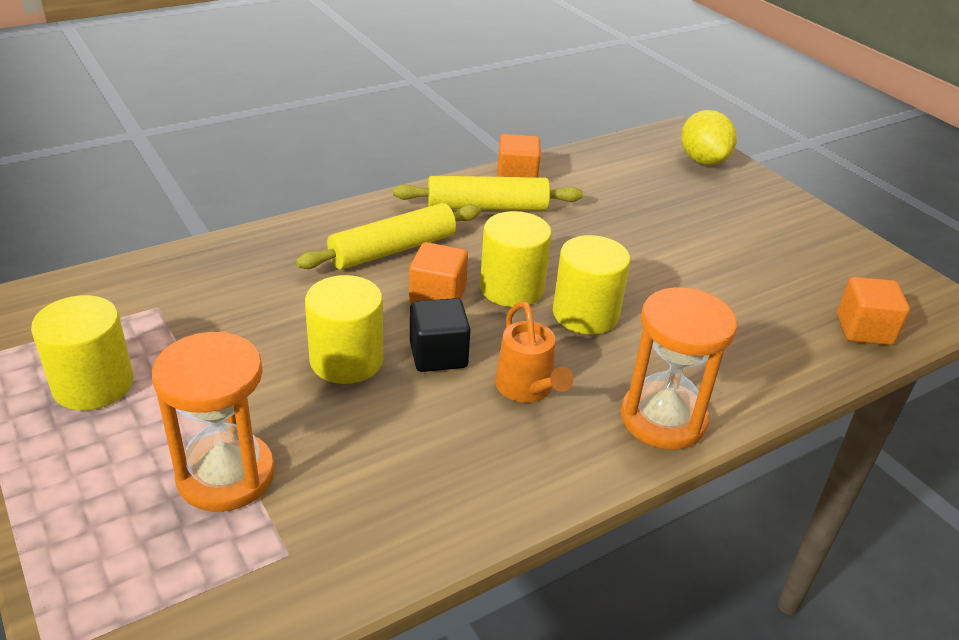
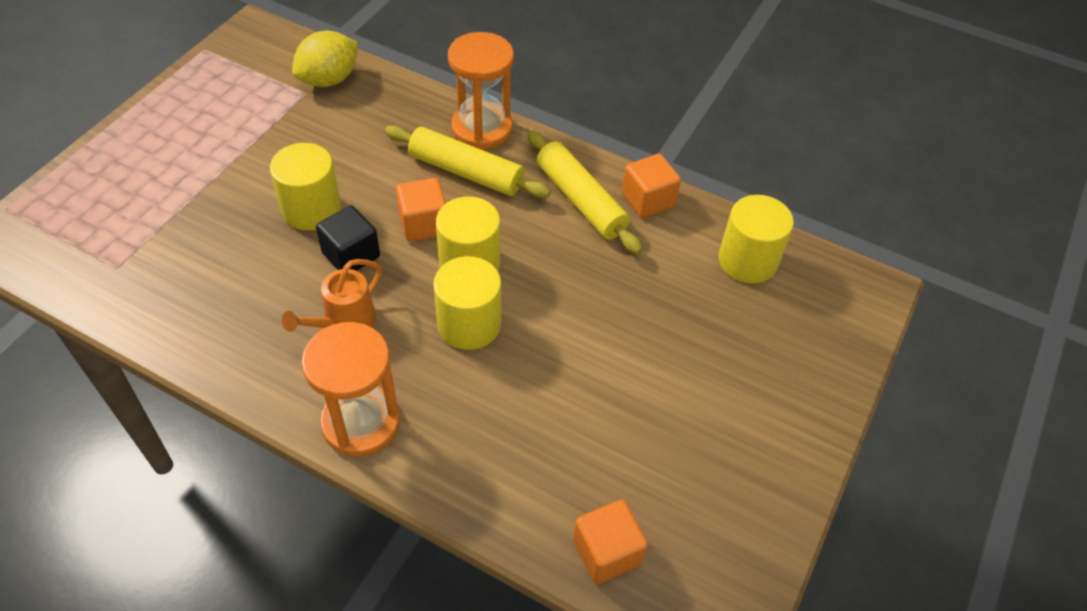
camera: 60 degrees right, 15 degrees up
yellow cylinder [31,295,133,410] -> yellow cylinder moved to [719,195,794,283]
orange hourglass [152,331,275,512] -> orange hourglass moved to [448,32,514,149]
yellow lemon [681,110,737,165] -> yellow lemon moved to [292,31,358,87]

